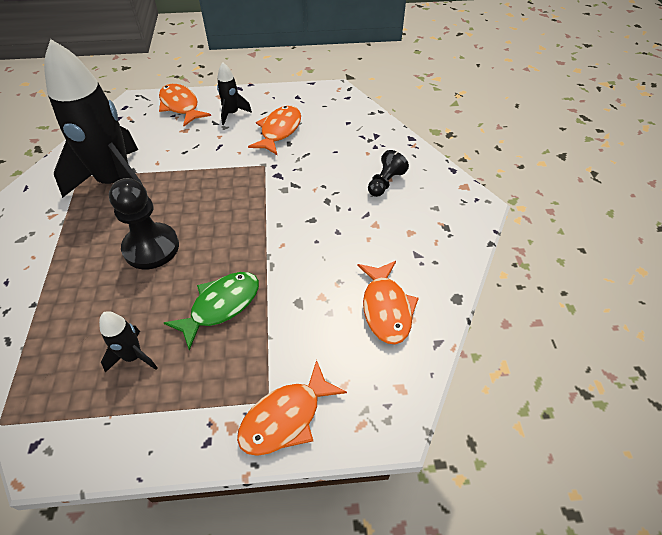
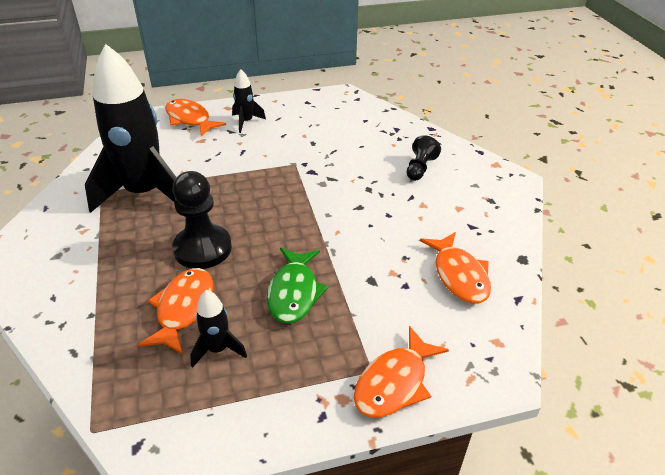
camera: 10 degrees left, 10 degrees down
green fish [164,272,259,351] -> green fish turned 150 degrees clockwise [267,248,328,324]
orange fish [248,106,301,155] -> orange fish moved to [138,268,213,354]

